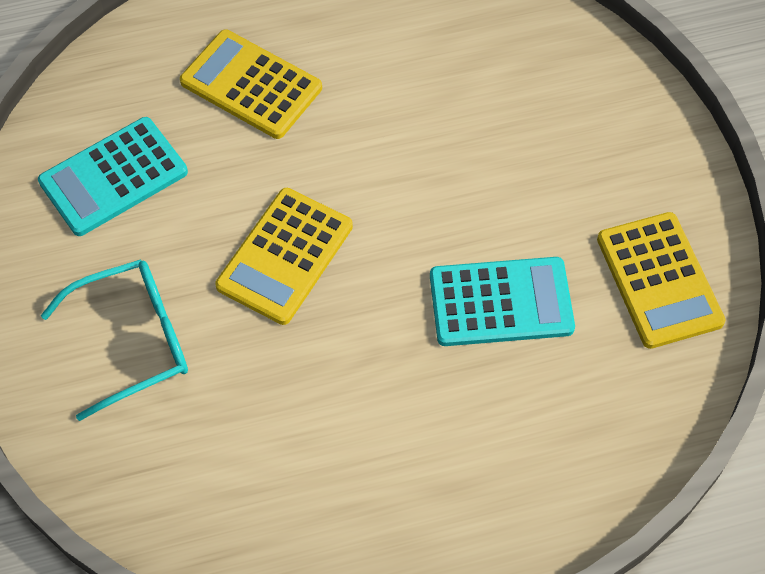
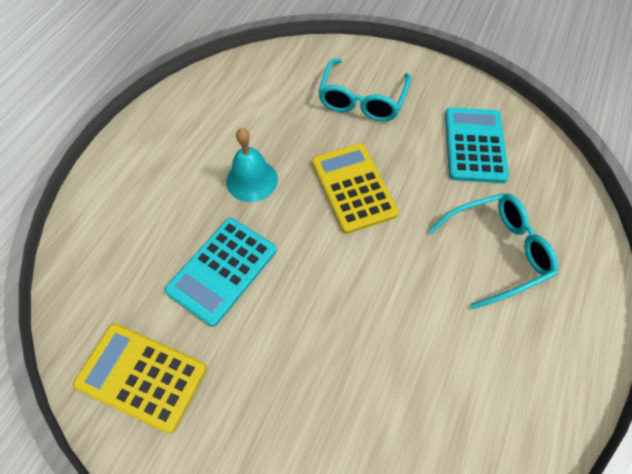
camera: 130 degrees right, 0 degrees up
yellow calculator [180,30,322,139] -> turquoise glasses [428,193,558,309]
none -> turquoise bell [226,128,278,202]

